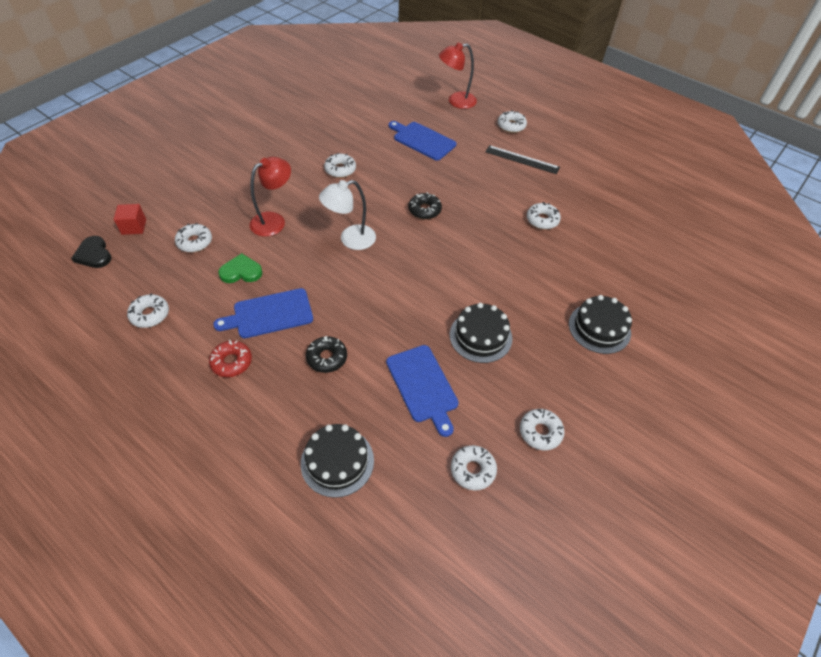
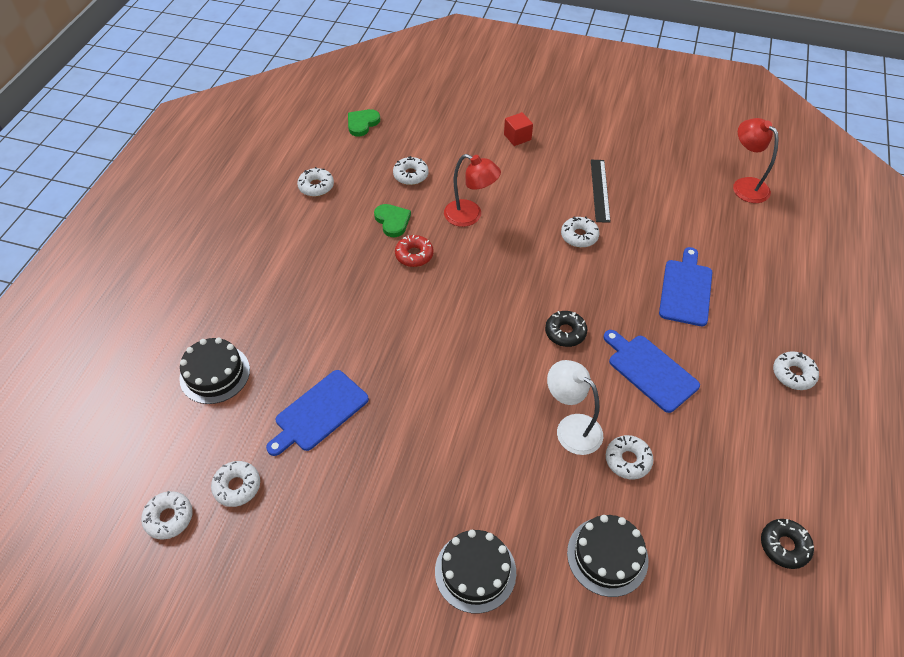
camera: 70 degrees right, 0 degrees up
black heart [71,236,111,268] -> green heart [348,109,380,137]
red cube [114,204,146,235] -> red cube moved to [504,112,533,146]
red donut [209,340,252,377] -> red donut moved to [395,235,434,267]
blue cutting board [213,288,313,338] -> blue cutting board moved to [603,330,700,413]
black donut [306,336,347,373] -> black donut moved to [761,519,814,569]
white lamp [319,180,376,250] -> white lamp moved to [547,360,603,455]
red lamp [439,42,477,109] -> red lamp moved to [733,118,779,203]
black cake [450,303,512,363] -> black cake moved to [567,515,648,597]
black ruler [485,145,560,174] -> black ruler moved to [591,160,611,223]
white donut [520,409,565,450] -> white donut moved to [141,491,193,540]

